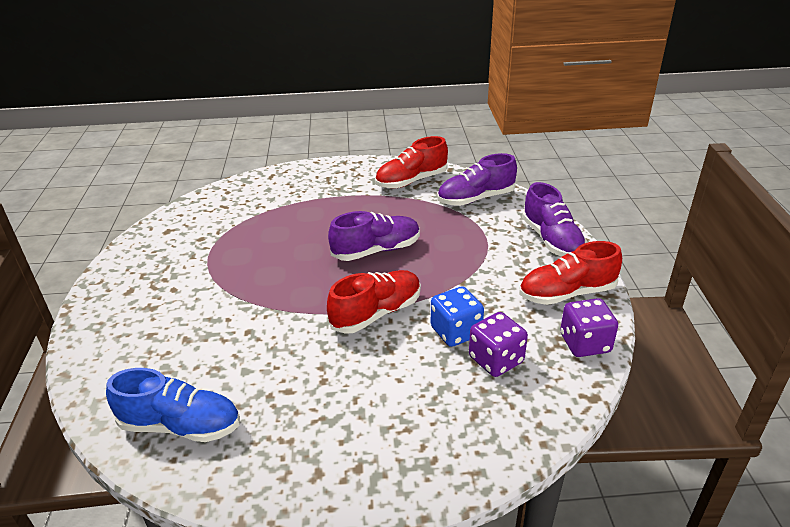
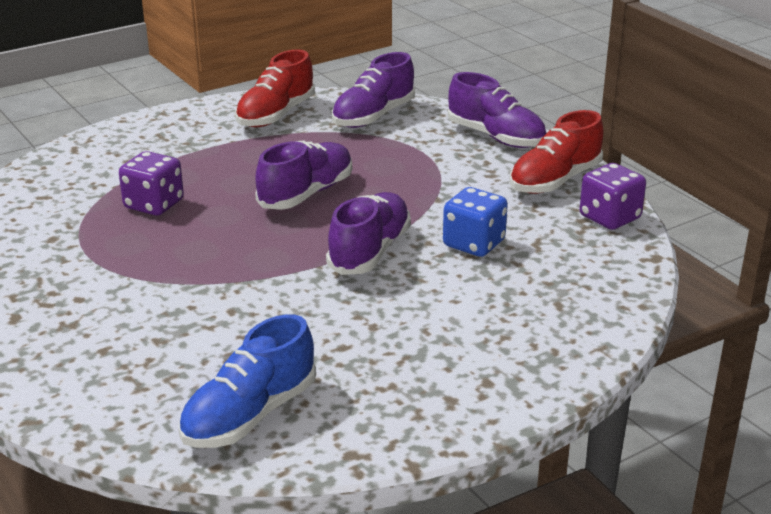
camera: 30 degrees left, 5 degrees down
blue shoe [106,368,240,442] -> blue shoe turned 150 degrees clockwise [178,314,316,448]
red shoe [327,270,421,334] -> purple shoe [326,192,411,275]
purple dice [469,312,528,377] -> purple dice moved to [119,151,184,216]

